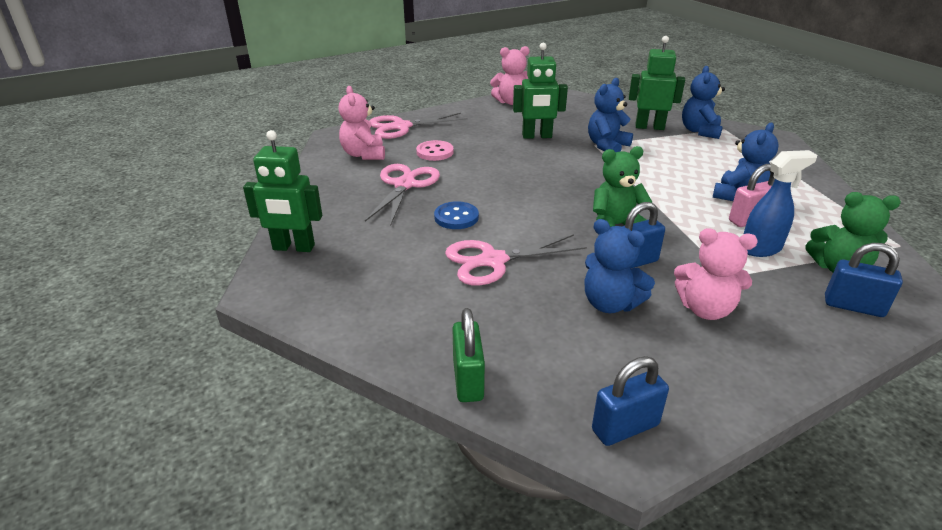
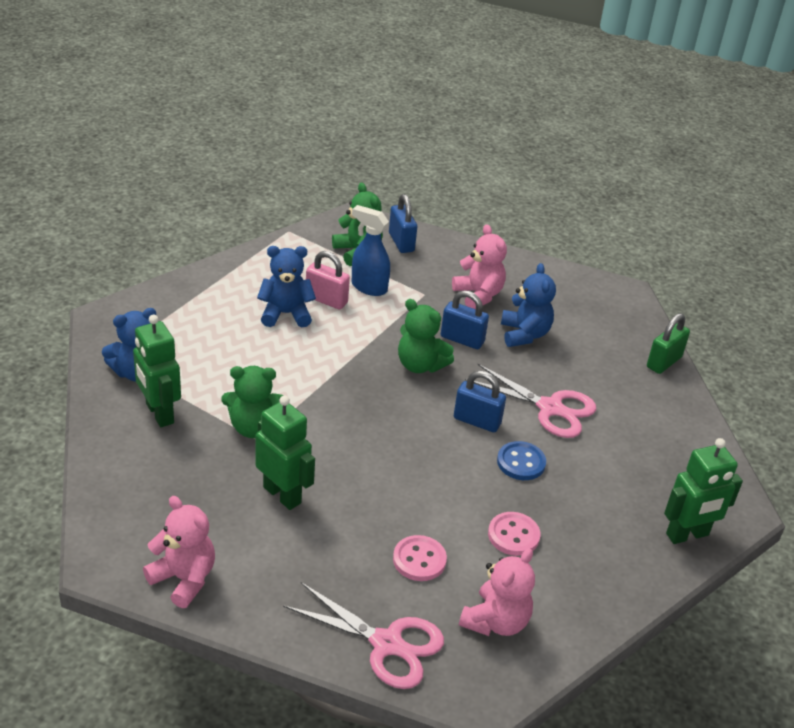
camera: 135 degrees left, 5 degrees up
green robot [243,130,322,252] -> green robot turned 105 degrees clockwise [664,438,743,544]
pink scissors [365,164,440,226] -> pink button [488,512,540,556]
blue teddy bear [588,78,633,152] -> green teddy bear [221,366,284,438]
blue padlock [592,356,669,446] -> blue padlock moved to [454,371,506,432]

